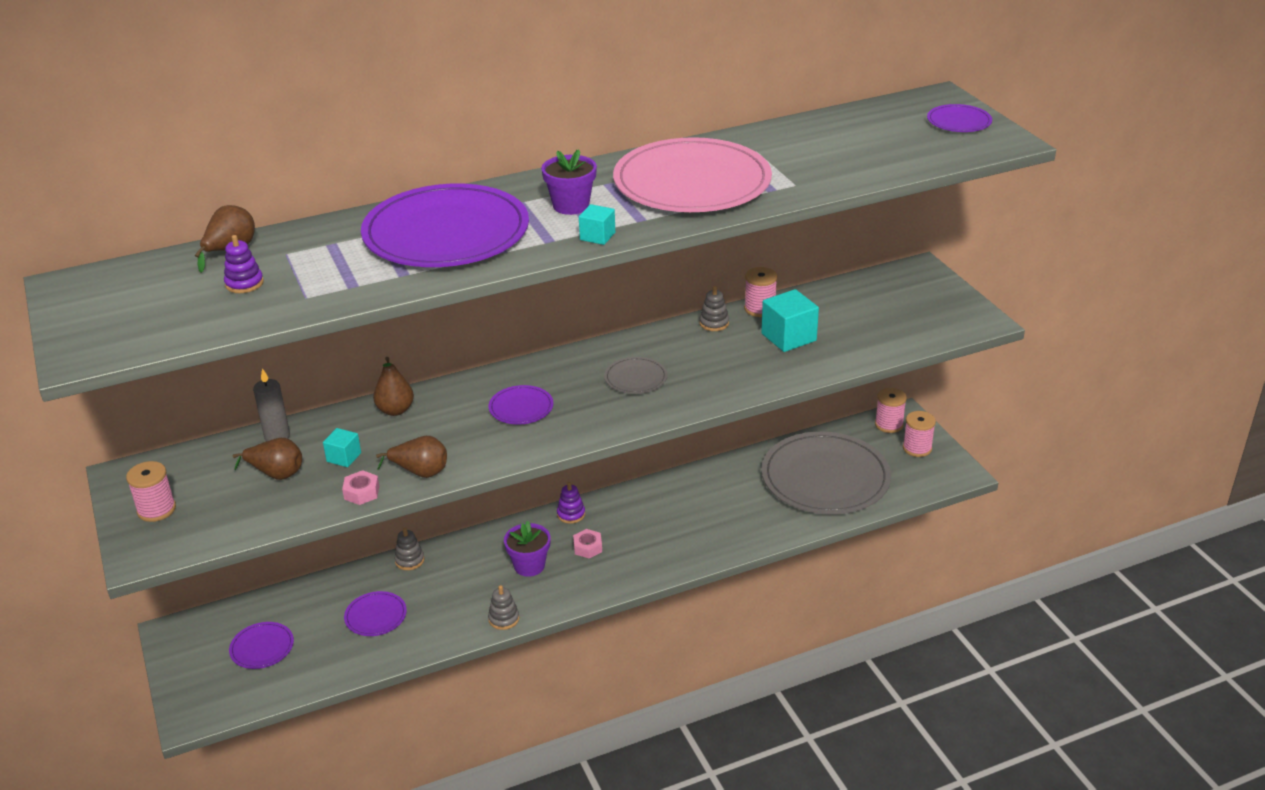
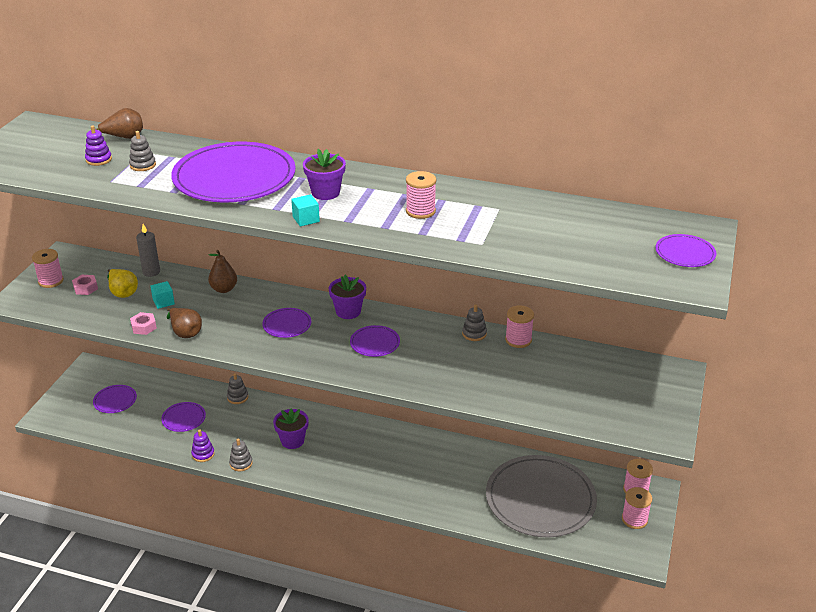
camera: 40 degrees right, 0 degrees up
brown pear [233,438,302,480] -> yellow pear [107,269,138,298]
purple stacking toy [557,482,585,524] -> purple stacking toy moved to [191,430,215,462]
pink nut [573,529,602,558] -> pink nut moved to [72,275,98,295]
grey plate [604,357,667,394] -> purple plate [350,325,400,357]
pink plate [613,137,772,212] -> pink spool [406,171,436,219]
turquoise cube [761,289,819,352] -> none
none -> grey stacking toy [129,131,156,171]
none -> purple flower pot [329,275,366,319]

